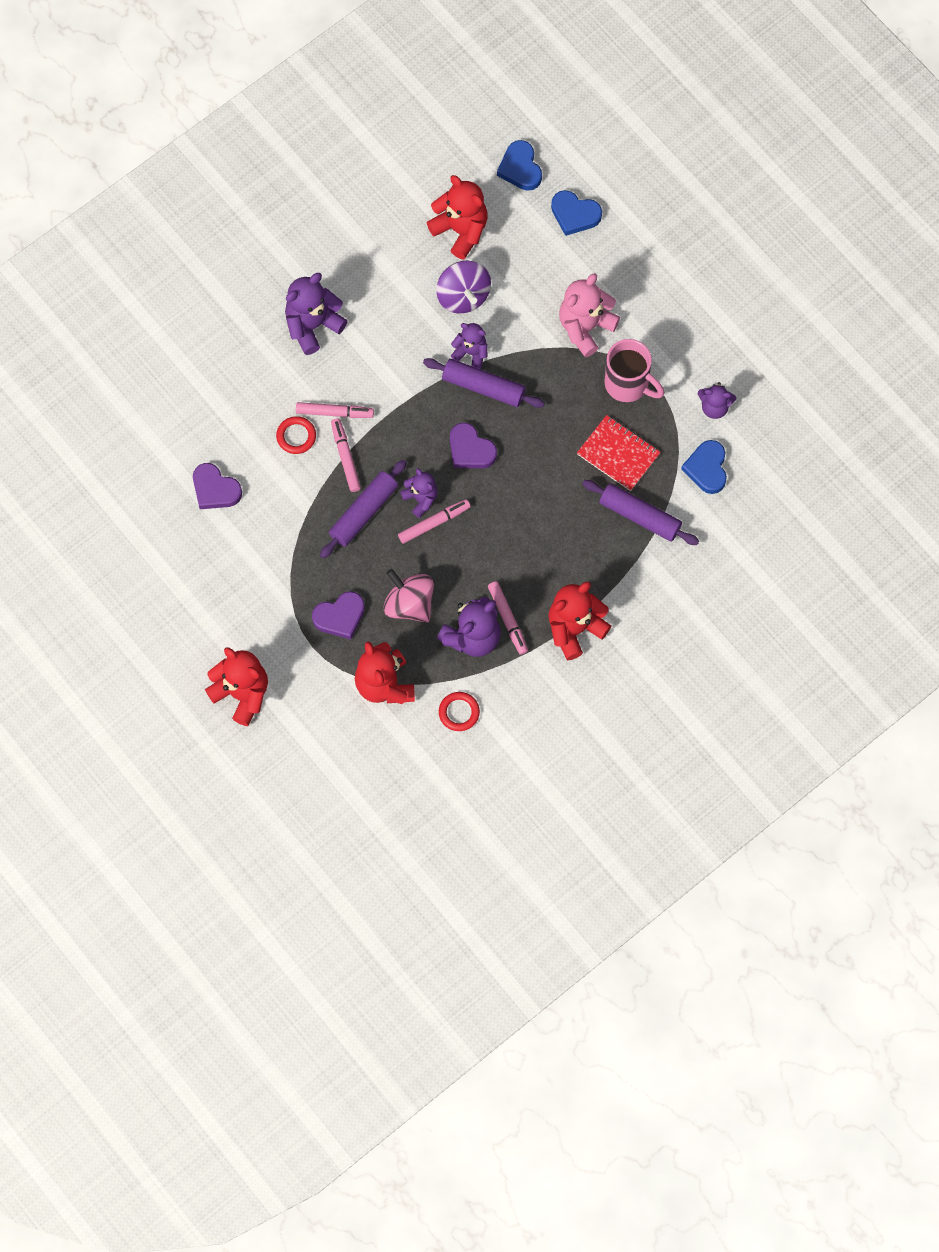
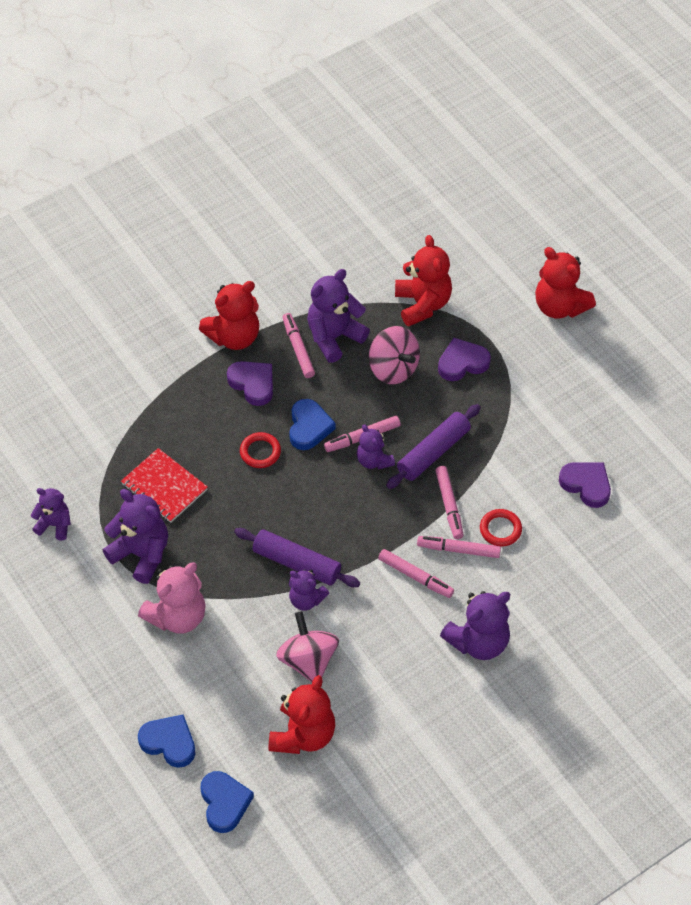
camera: 175 degrees left, 15 degrees down
red teddy bear [426,175,488,260] -> red teddy bear turned 120 degrees counterclockwise [269,675,335,754]
purple spinning top [436,261,491,313] -> pink spinning top [276,611,339,682]
red ring [439,692,480,731] -> red ring moved to [240,432,281,468]
purple heart [450,423,497,468] -> purple heart moved to [227,361,273,406]
purple rolling pin [583,480,699,545] -> none
pink mug [604,339,664,402] -> purple teddy bear [102,489,168,584]
blue heart [681,440,727,494] -> blue heart moved to [289,399,336,450]
none -> pink marker [378,549,454,598]

